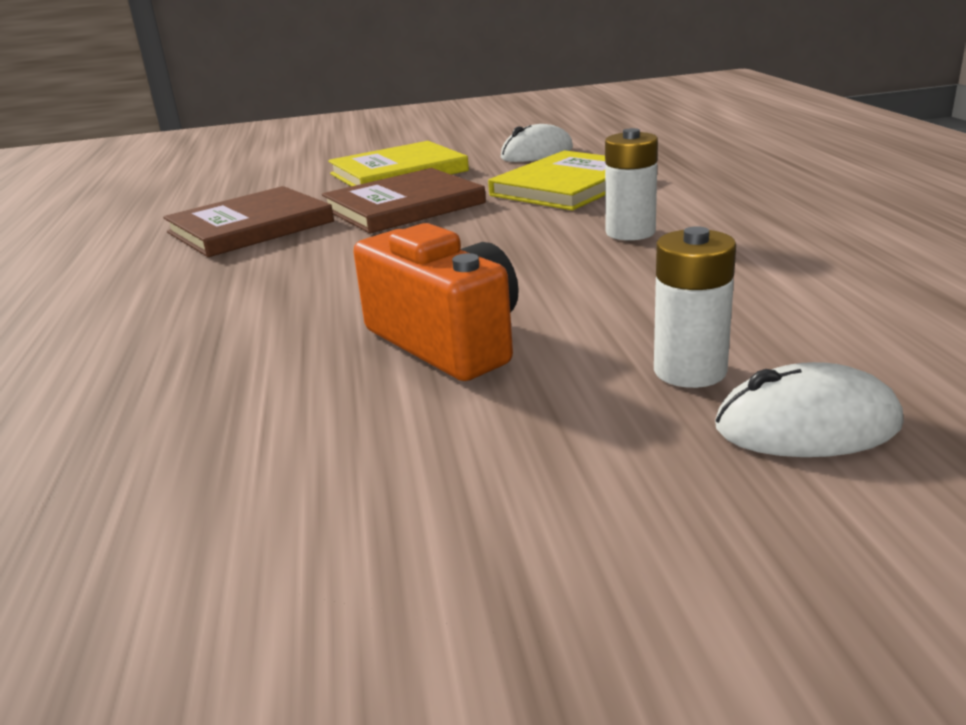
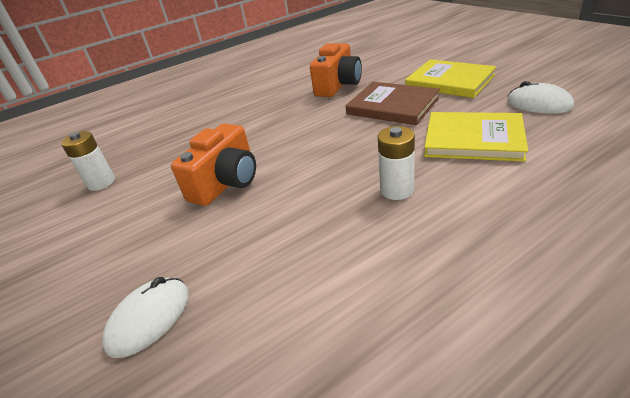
camera: 70 degrees right, 10 degrees up
brown book [163,186,334,257] -> orange camera [310,43,362,97]
white battery [654,226,736,388] -> white battery moved to [61,131,115,191]
white mouse [715,362,904,457] -> white mouse turned 60 degrees clockwise [102,277,189,358]

